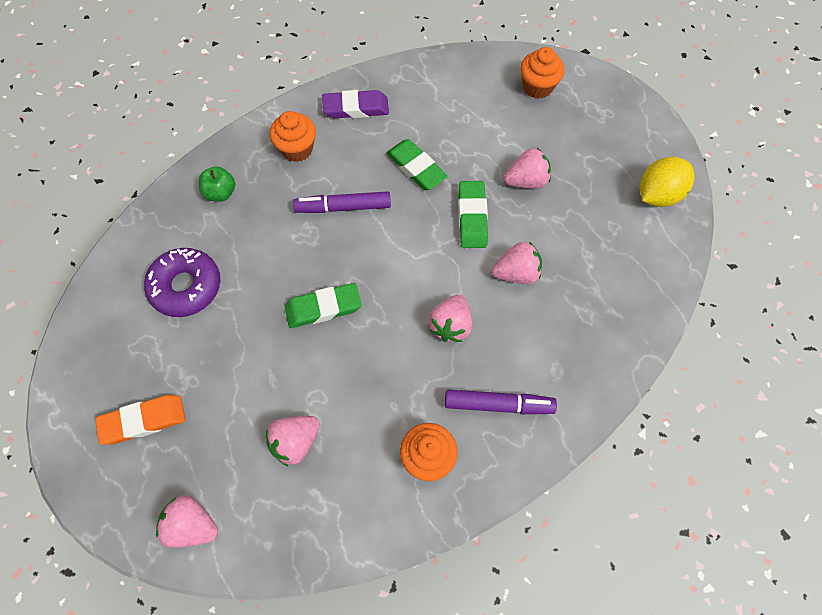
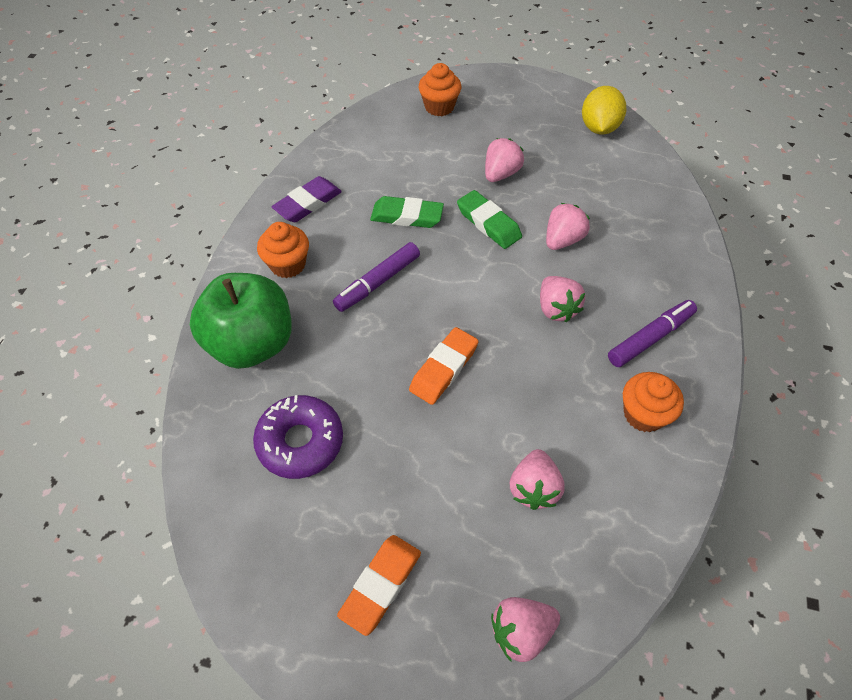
camera: 40 degrees left, 10 degrees down
green apple [199,166,235,202] -> green apple [190,273,292,369], size x2.29
green eraser [285,283,362,328] -> orange eraser [409,327,479,405]

